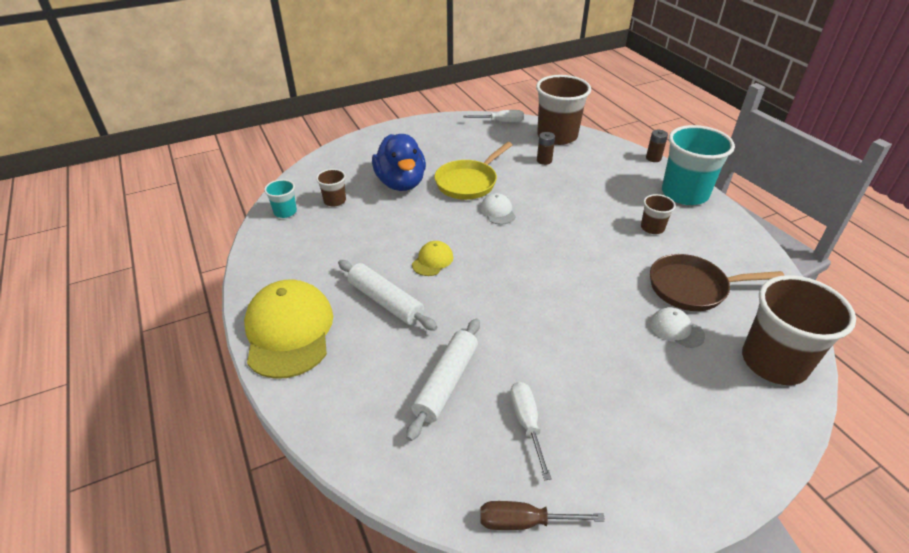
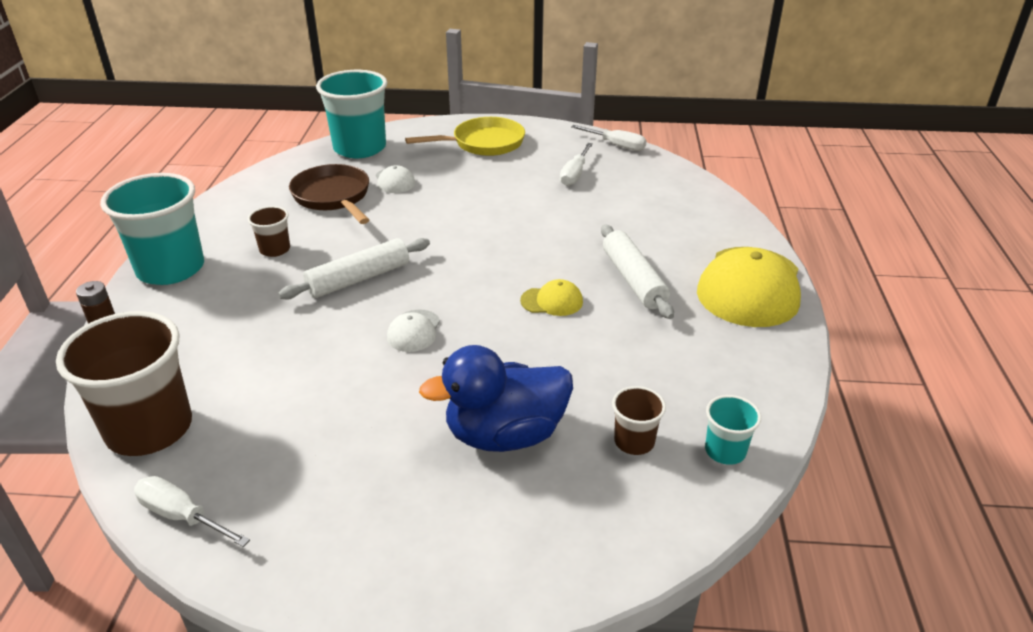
camera: 150 degrees left, 5 degrees down
blue duck [372,134,426,191] -> blue duck turned 120 degrees counterclockwise [419,345,573,452]
white rolling pin [406,318,480,441] -> white rolling pin moved to [278,238,430,300]
yellow cap [412,241,453,276] -> yellow cap turned 150 degrees counterclockwise [520,279,583,316]
yellow pan [434,142,512,200] -> yellow pan moved to [405,117,525,156]
brown screwdriver [480,501,605,530] -> white screwdriver [571,125,647,151]
brown battery [537,132,555,165] -> none
brown pan [650,254,784,311] -> brown pan turned 150 degrees counterclockwise [289,164,369,224]
brown cup [742,275,856,385] -> turquoise cup [316,70,388,158]

